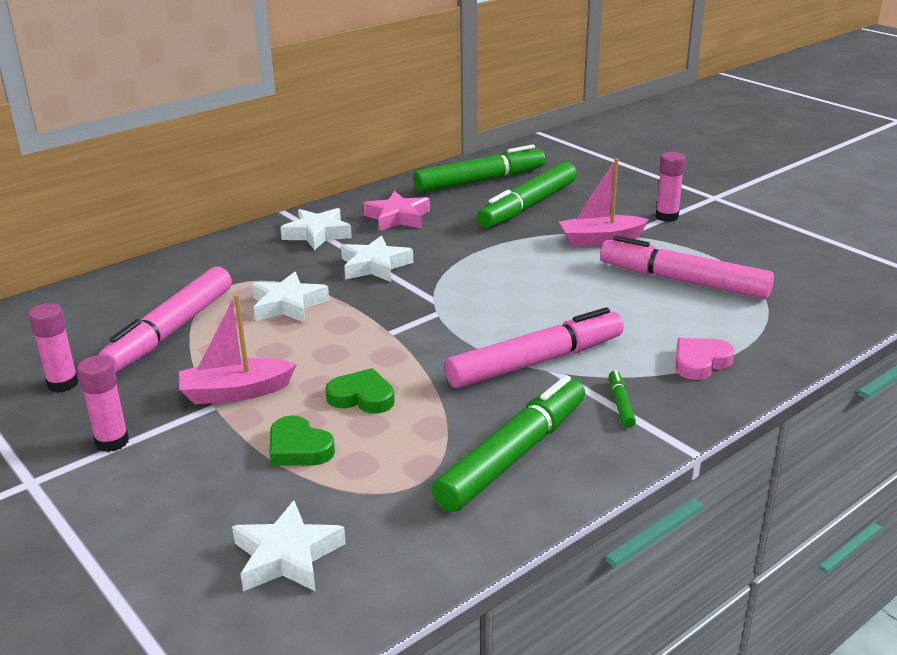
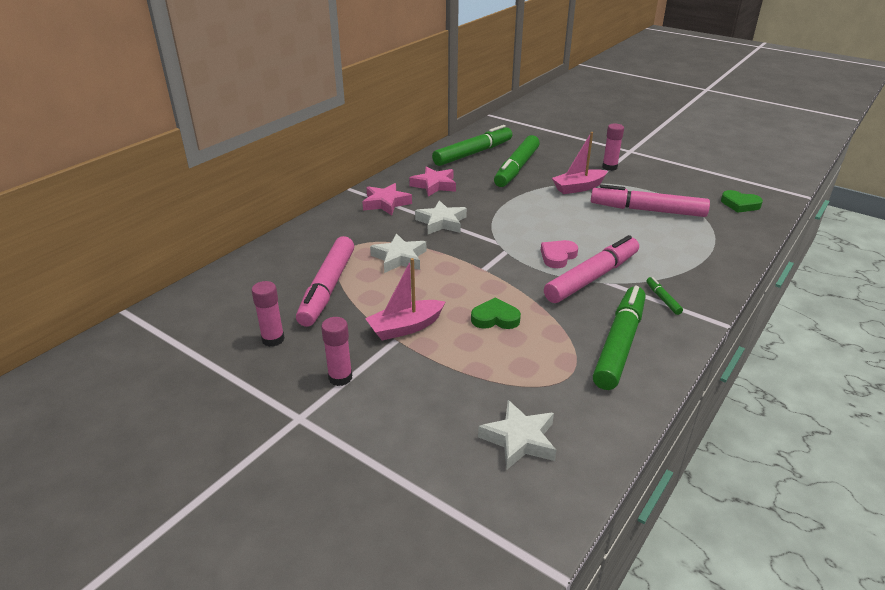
camera: 15 degrees left, 5 degrees up
green heart [270,415,335,466] -> green heart moved to [721,190,763,213]
white star [280,208,352,250] -> pink star [362,183,412,215]
pink heart [675,338,735,380] -> pink heart moved to [541,240,578,268]

